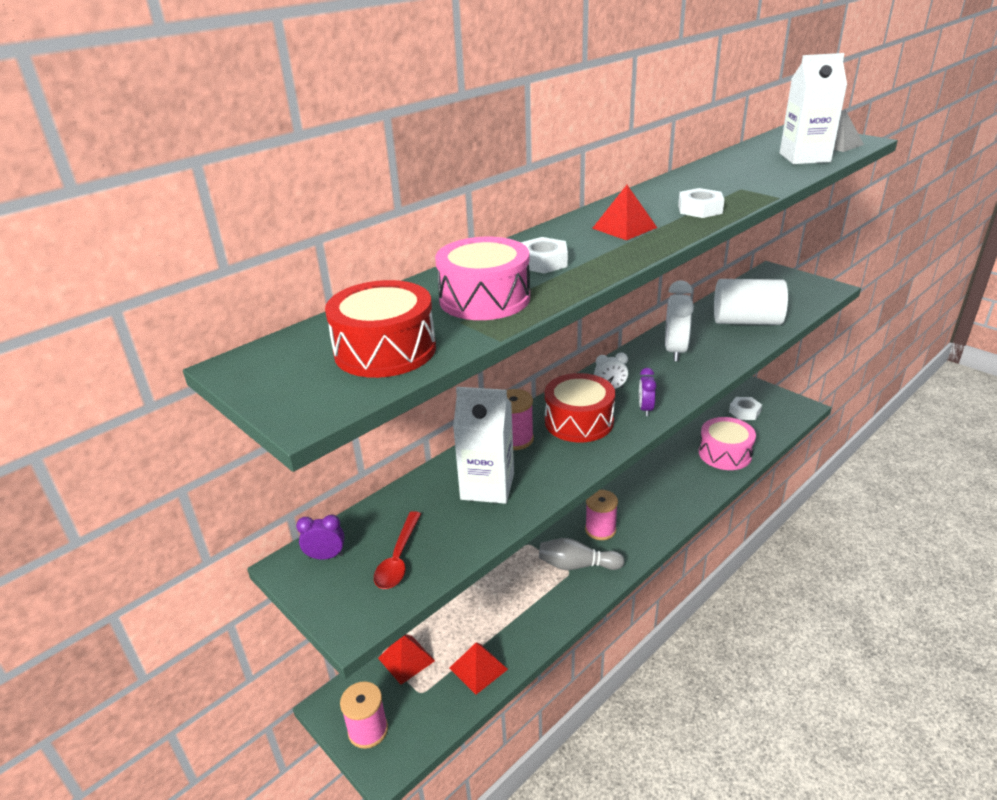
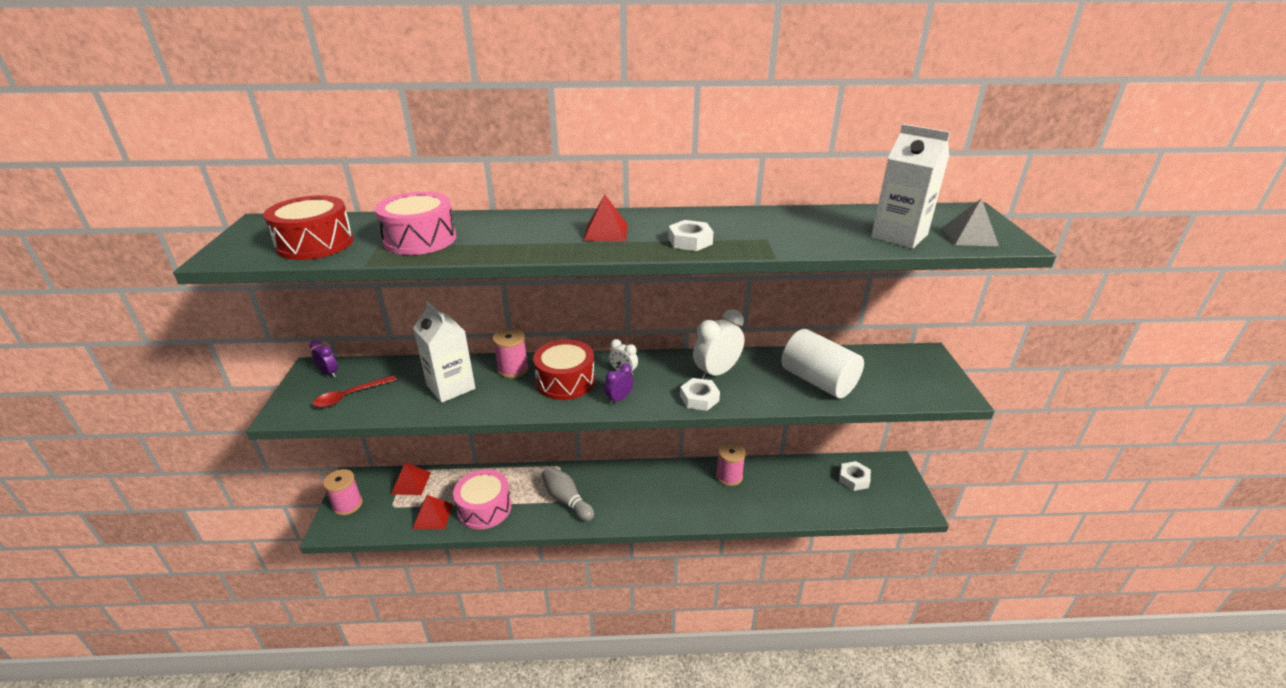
camera: 40 degrees right, 0 degrees up
white nut [520,237,568,274] -> white nut moved to [680,378,720,411]
pink spool [585,490,618,540] -> pink spool moved to [716,442,746,486]
pink drum [699,417,756,470] -> pink drum moved to [453,469,512,530]

